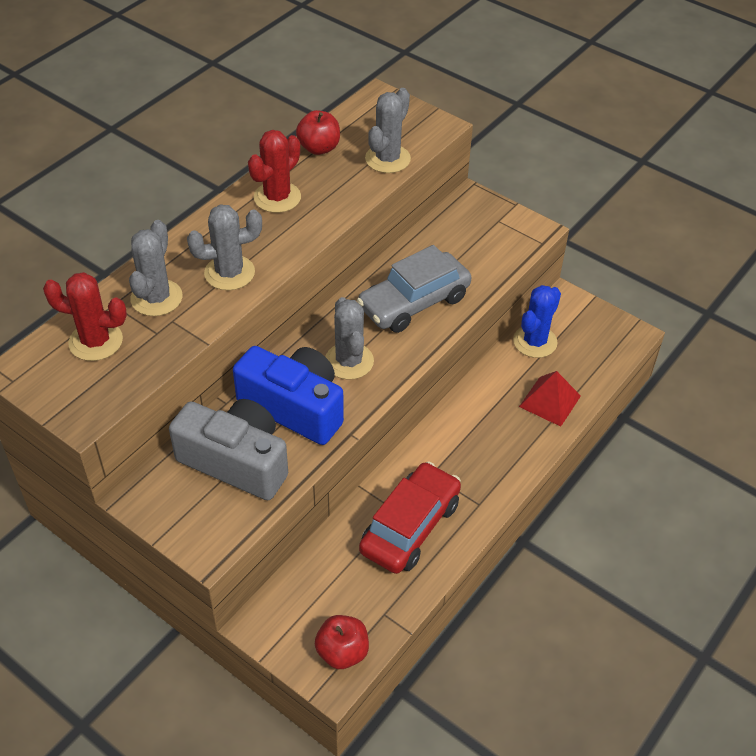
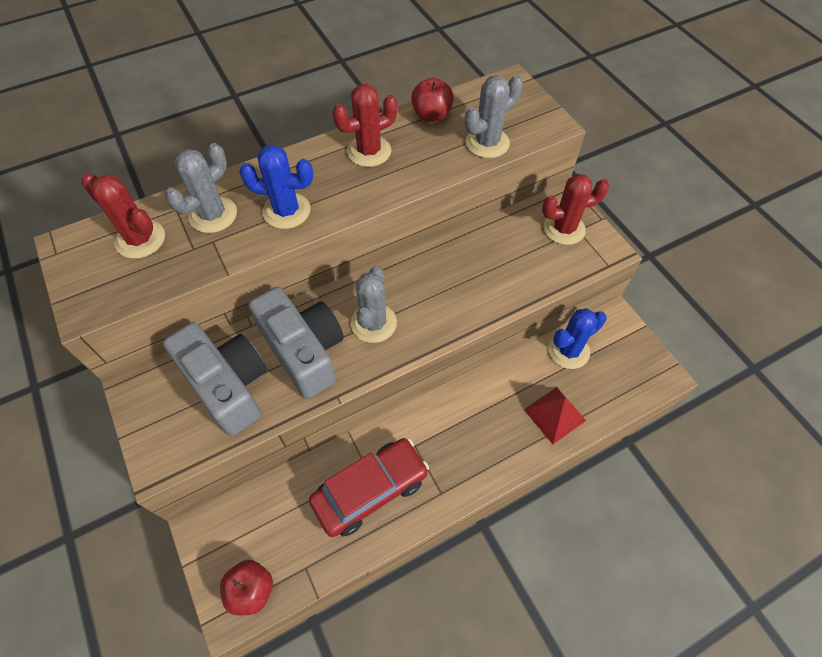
camera: 25 degrees right, 10 degrees up
grey cactus [187,204,262,290] -> blue cactus [239,145,313,229]
blue camera [233,346,344,445] -> grey camera [249,287,344,399]
grey car [357,245,471,333] -> none
none -> red cactus [542,174,609,245]

